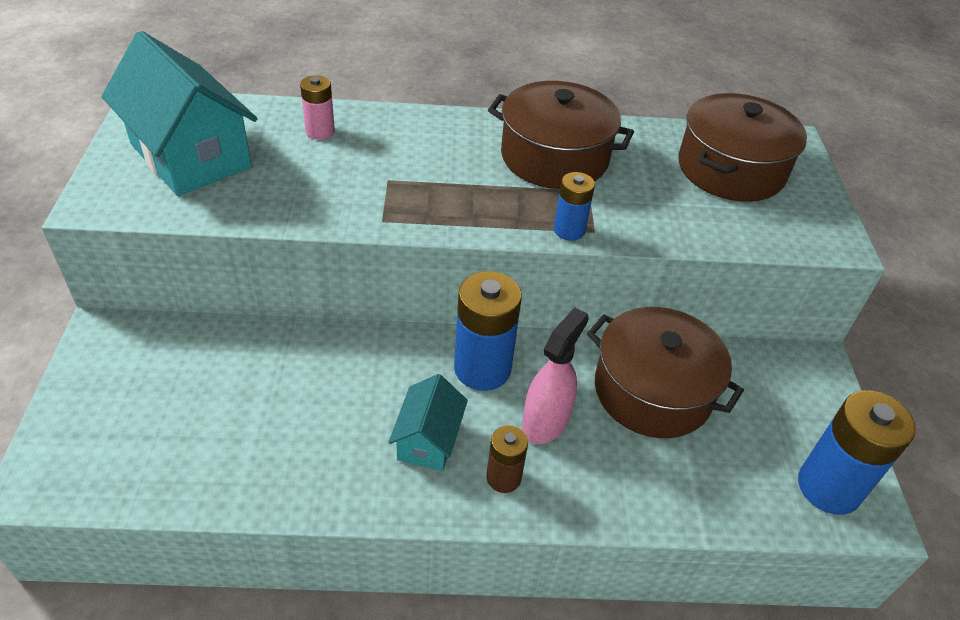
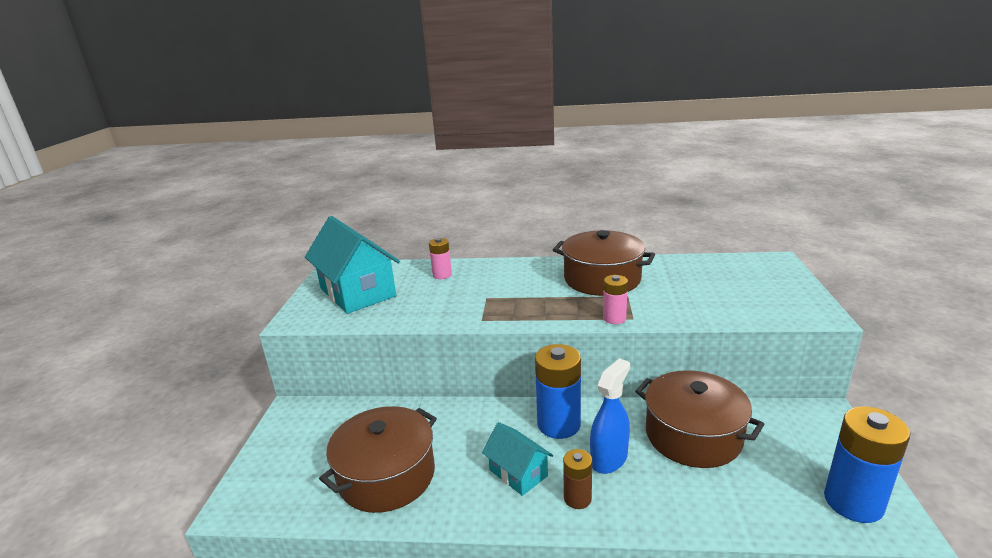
camera: 10 degrees right, 20 degrees down
turquoise house [388,374,468,471] -> turquoise house turned 60 degrees counterclockwise [482,422,553,496]
pink spray bottle [522,307,589,444] -> blue spray bottle [590,358,630,474]
blue battery [554,172,595,241] -> pink battery [603,275,628,324]
brown pot [678,93,807,202] -> brown pot moved to [319,406,437,513]

